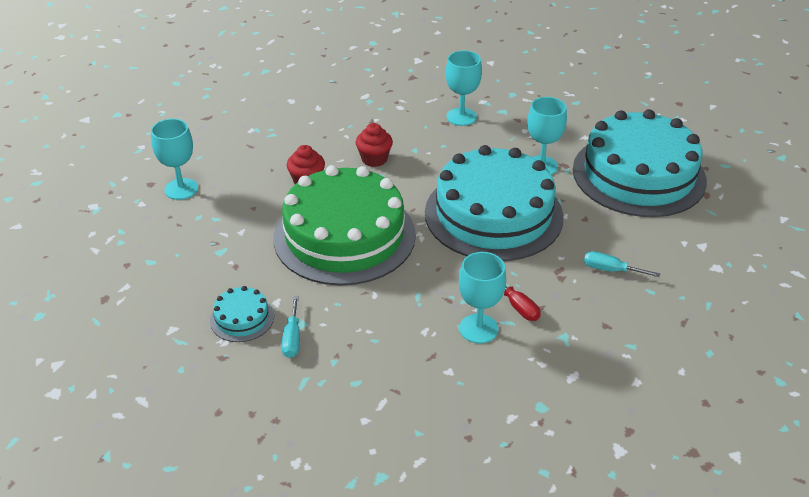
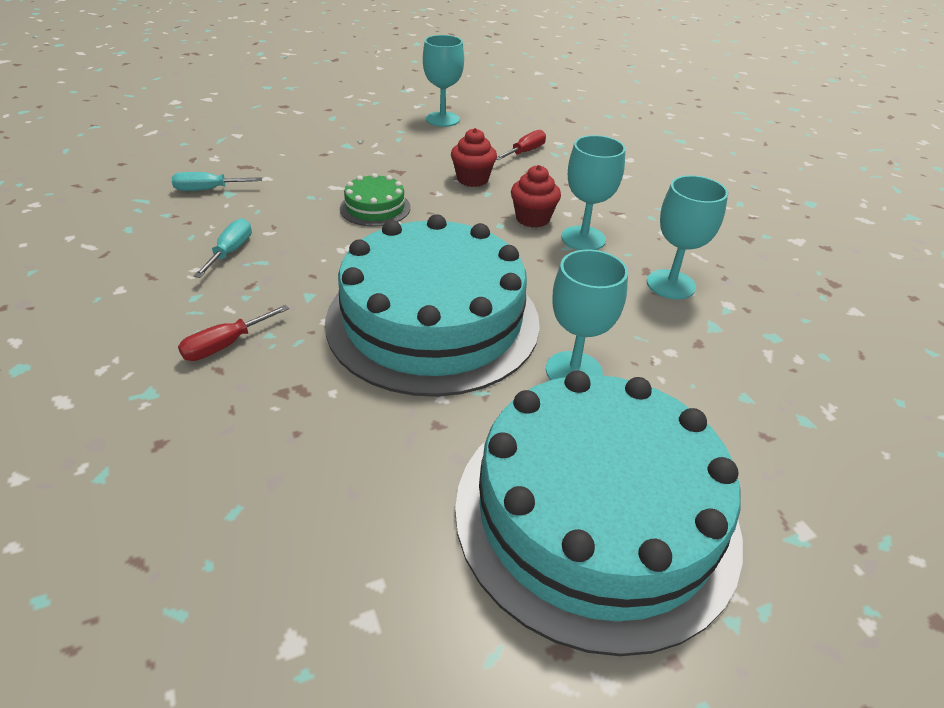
camera: 80 degrees right, 0 degrees up
turquoise cake [210,286,274,342] -> none
green cake [273,165,416,286] -> green cake [340,173,411,226], size x0.41
turquoise goblet [459,252,506,344] -> turquoise goblet moved to [561,135,626,250]
turquoise screwdriver [584,251,660,277] -> turquoise screwdriver moved to [194,218,252,278]
none -> red screwdriver [496,130,546,160]

